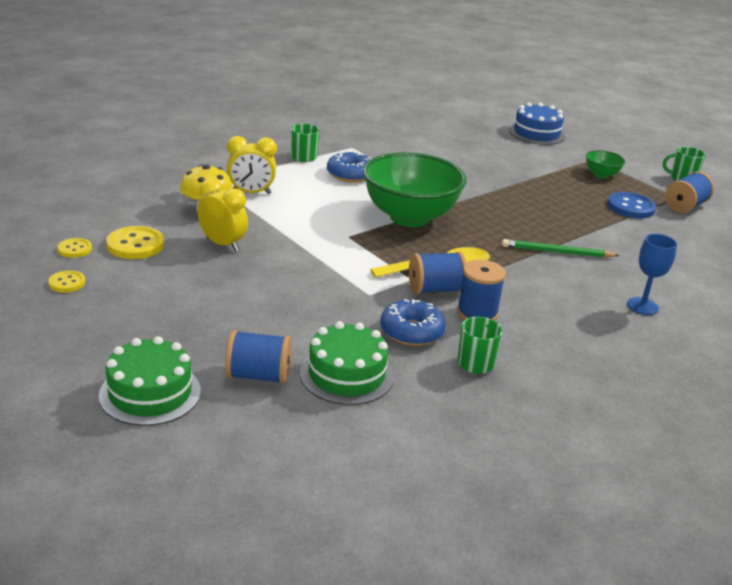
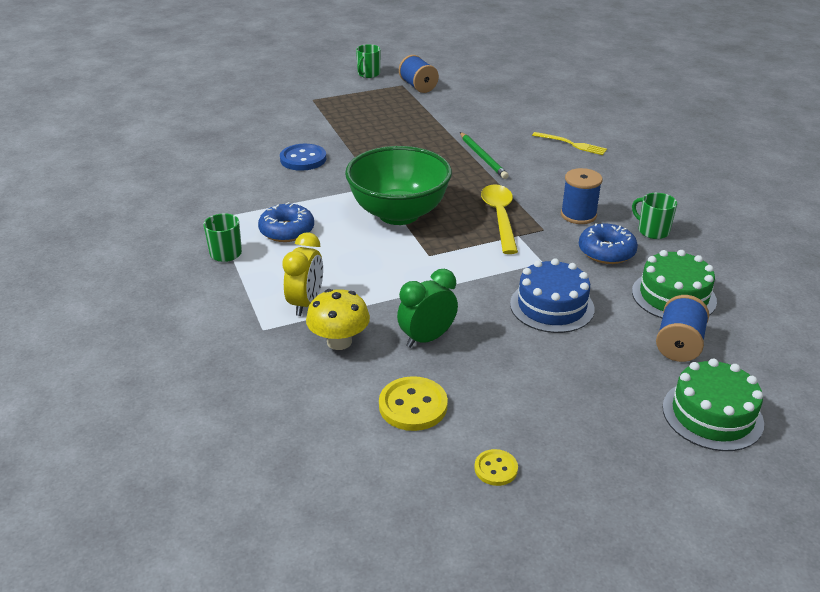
camera: 70 degrees left, 5 degrees up
yellow button [57,238,92,258] -> none
yellow clock [198,178,248,252] -> green clock [397,269,458,348]
blue spool [409,252,467,294] -> none
green pencil [502,239,620,258] -> green pencil turned 45 degrees counterclockwise [460,132,509,179]
blue cake [509,102,566,145] -> blue cake moved to [510,258,595,333]
green bowl [586,150,625,179] -> none
blue button [607,192,656,218] -> blue button moved to [280,144,326,171]
blue goblet [627,234,677,315] -> yellow fork [532,132,607,155]

